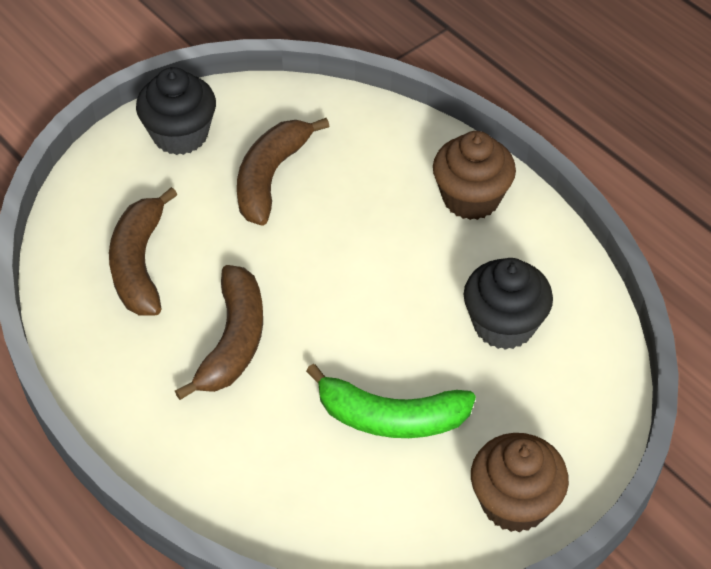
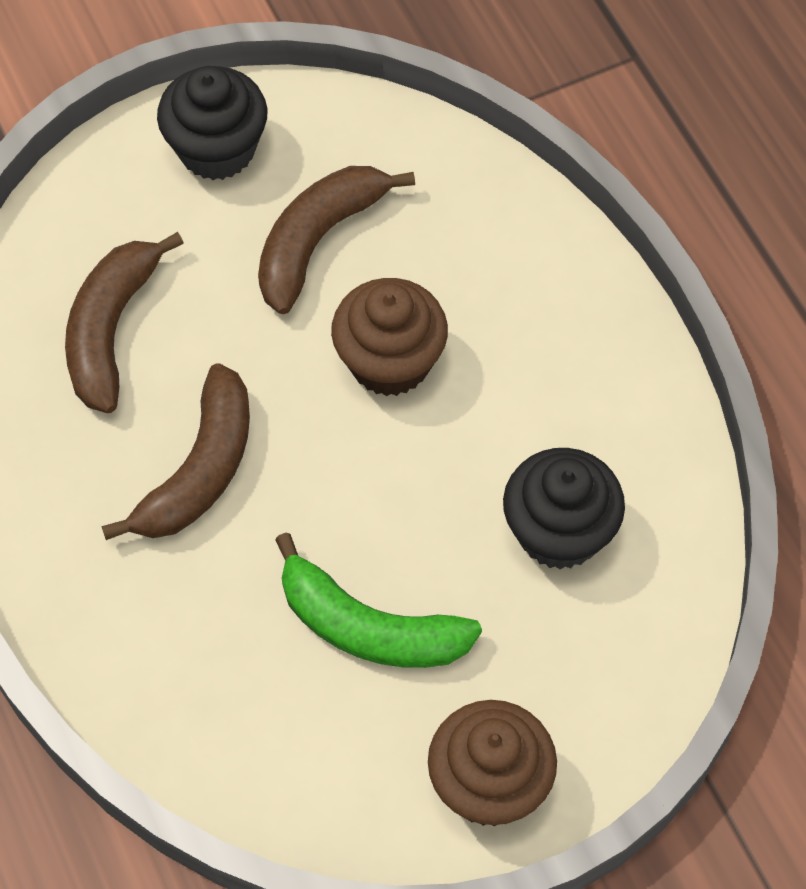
camera: 15 degrees right, 10 degrees up
brown cupcake [433,131,516,220] -> brown cupcake moved to [331,278,448,396]

